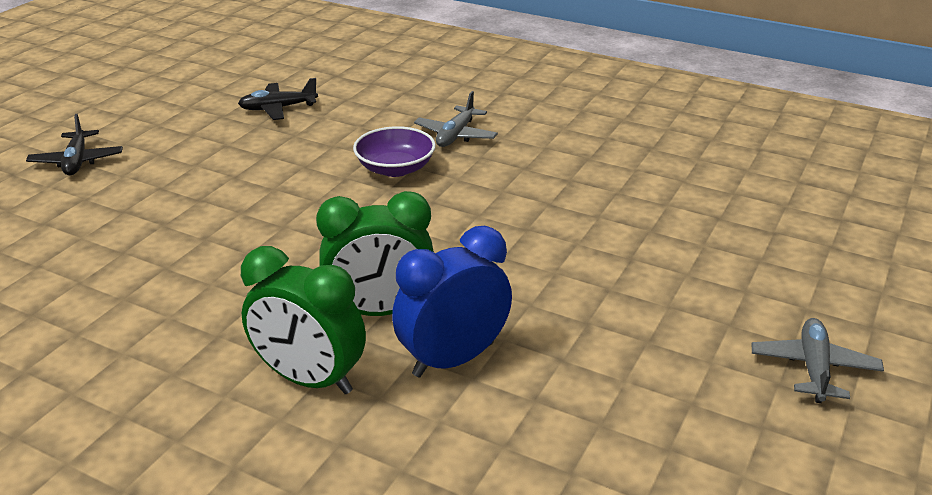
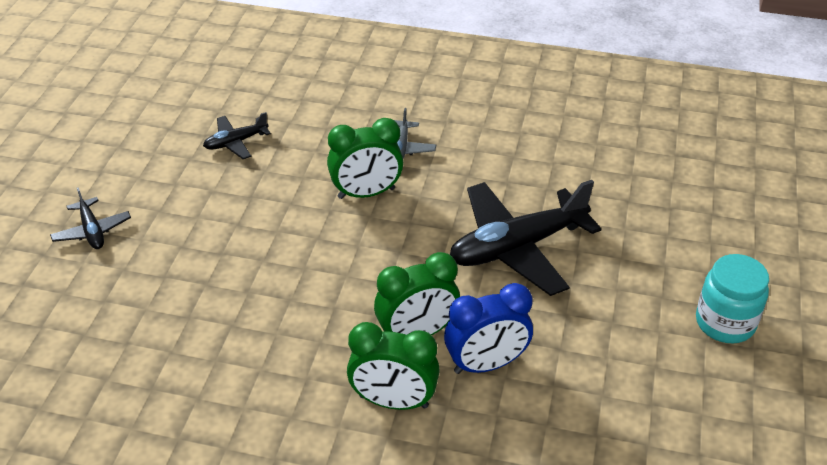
camera: 15 degrees left, 10 degrees up
purple bowl [353,126,436,177] -> green clock [327,118,403,199]
blue clock [392,226,512,377] -> blue clock turned 150 degrees counterclockwise [444,283,533,374]
grey plane [751,318,884,403] -> turquoise jar [696,254,769,343]
none -> black plane [450,180,601,296]

